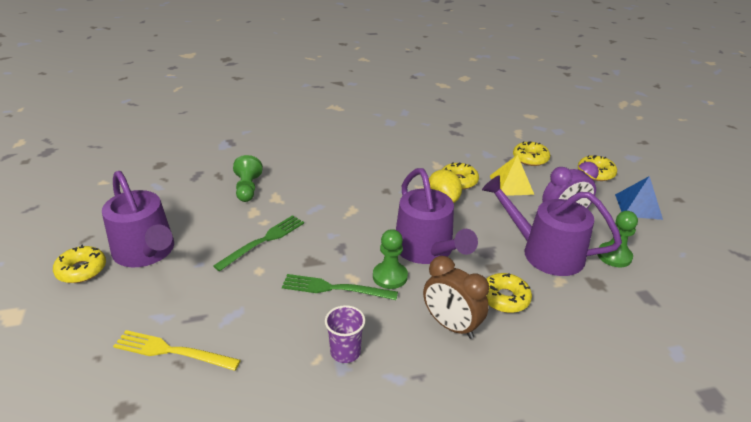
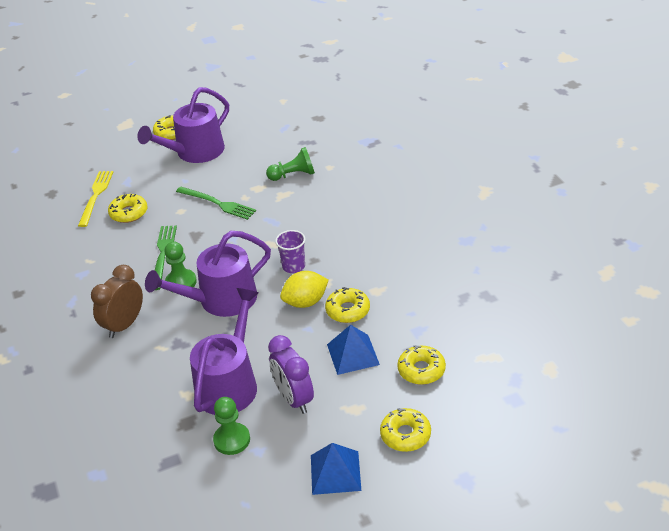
camera: 85 degrees right, 5 degrees up
purple cup [325,305,365,363] -> purple cup moved to [275,230,305,273]
yellow donut [487,273,532,313] -> yellow donut moved to [108,194,147,223]
yellow pyramid [490,155,534,196] -> blue pyramid [327,325,380,375]

